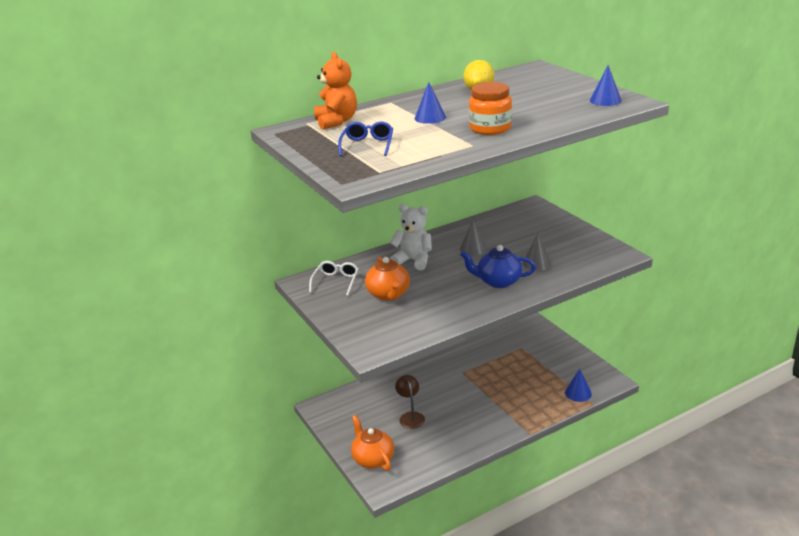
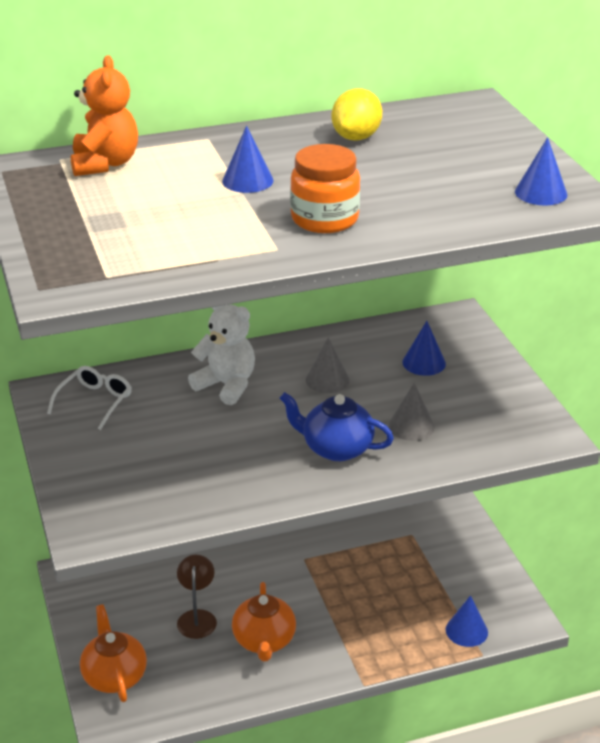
camera: 10 degrees right, 5 degrees up
blue glasses [338,121,393,156] -> none
orange teapot [365,257,410,300] -> orange teapot moved to [232,582,296,661]
none -> blue cone [402,321,446,376]

